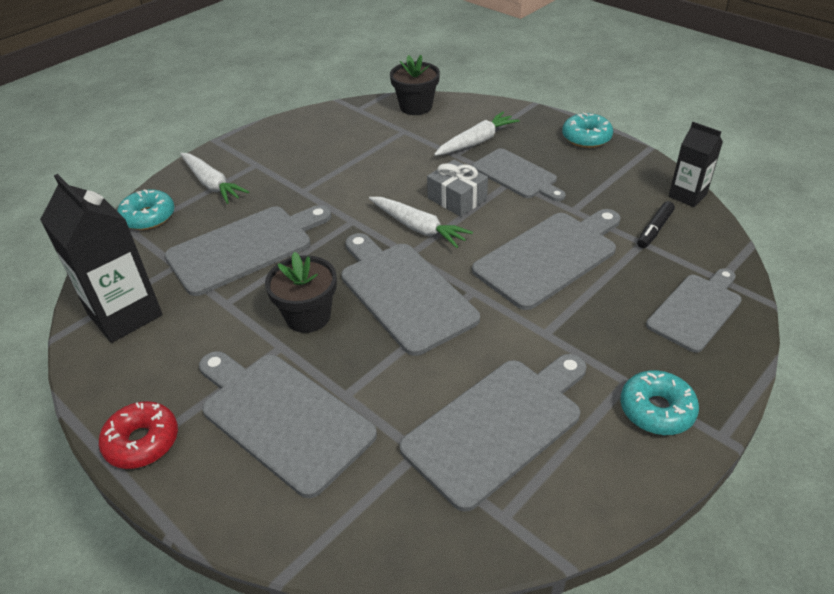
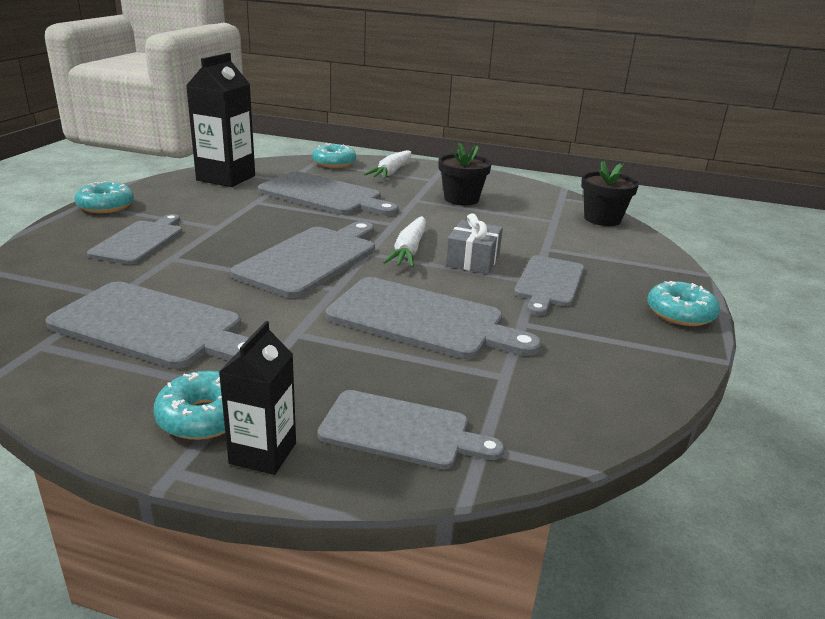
camera: 60 degrees right, 15 degrees down
red donut [99,401,178,469] -> turquoise donut [74,181,134,213]
grey cutting board [199,351,377,498] -> grey cutting board [87,214,182,265], size x0.67
black flower pot [265,252,337,333] -> black flower pot moved to [438,143,492,206]
white carrot [434,112,519,156] -> none
black marker [637,201,675,248] -> none
black carton [668,122,723,207] -> black carton moved to [219,321,296,475]

